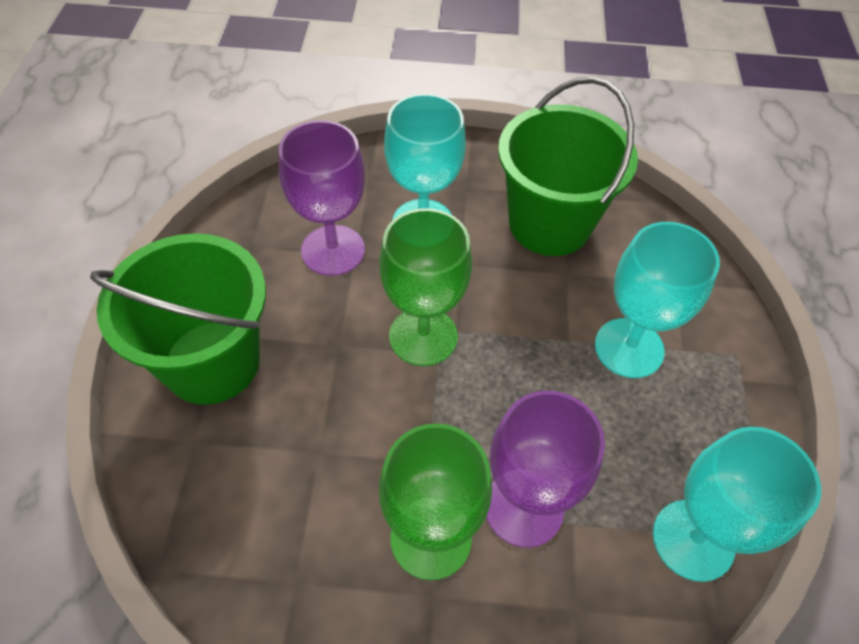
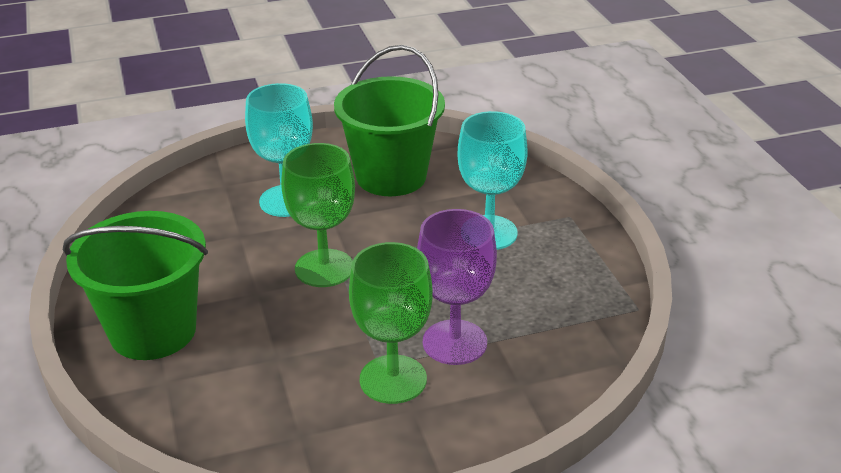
camera: 20 degrees left, 20 degrees down
purple goblet [279,120,365,276] -> none
turquoise goblet [653,427,821,582] -> none

